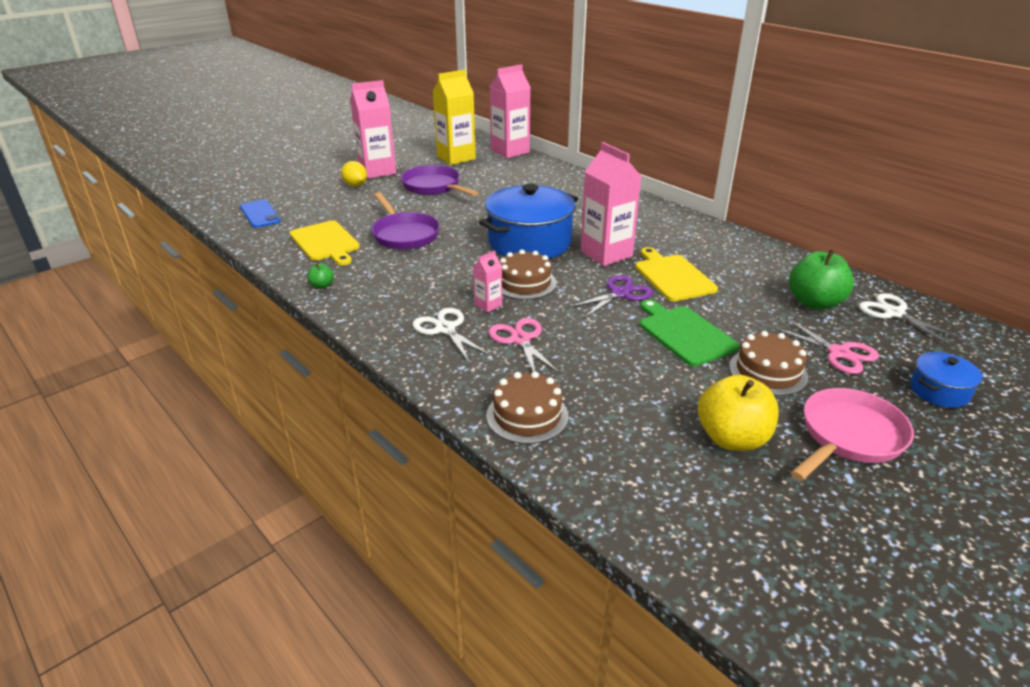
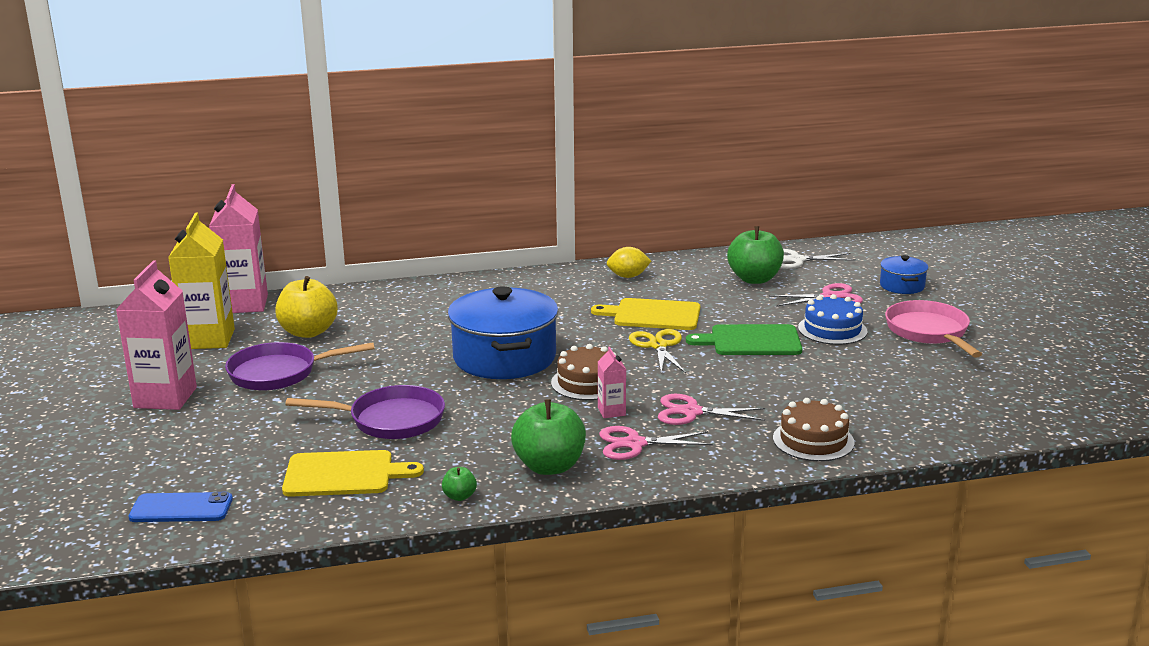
camera: 60 degrees left, 10 degrees down
yellow lemon [341,161,367,187] -> yellow lemon moved to [607,247,651,278]
white scissors [412,308,491,362] -> pink scissors [599,426,713,460]
purple scissors [568,275,653,318] -> yellow scissors [629,329,686,373]
pink carton [581,142,642,266] -> none
yellow apple [698,375,779,451] -> yellow apple moved to [275,276,338,338]
brown cake [729,331,808,396] -> blue cake [798,294,868,345]
none -> green apple [511,399,586,475]

